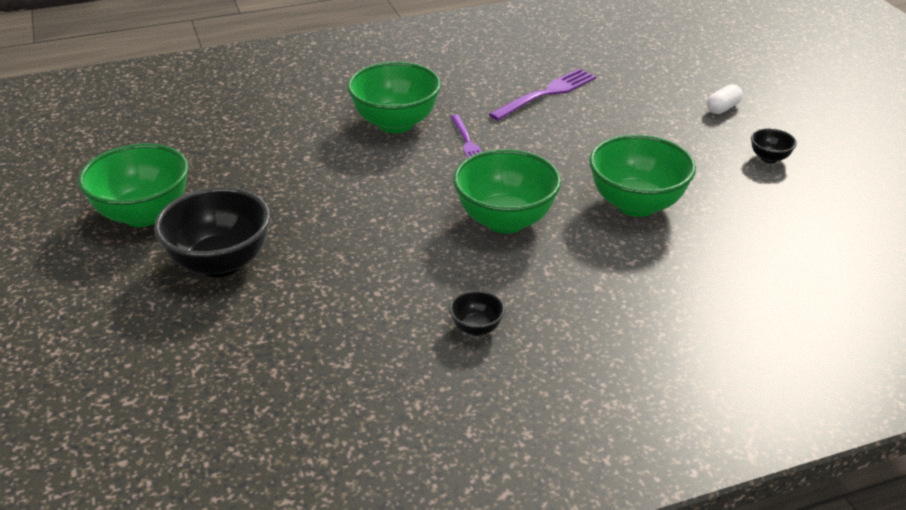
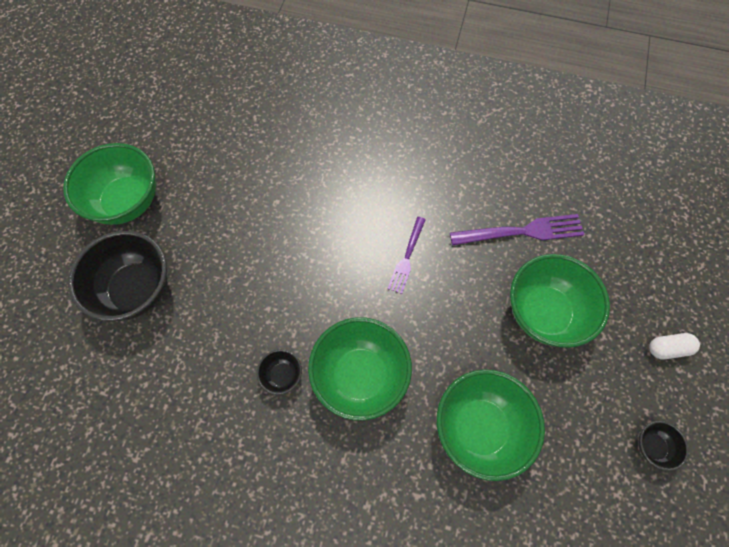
camera: 35 degrees right, 30 degrees up
green bowl [347,62,441,133] -> green bowl moved to [510,254,610,348]
black bowl [449,290,505,336] -> black bowl moved to [257,349,302,395]

